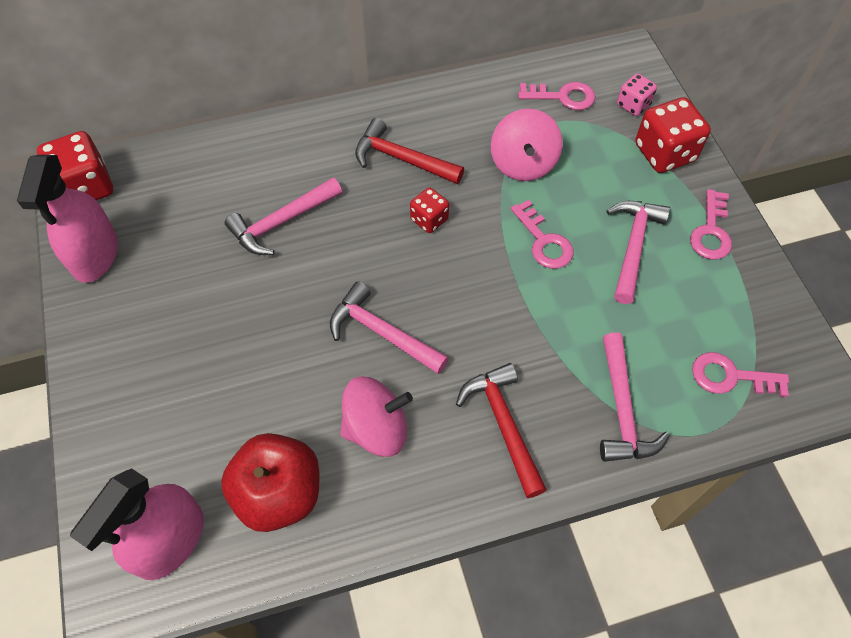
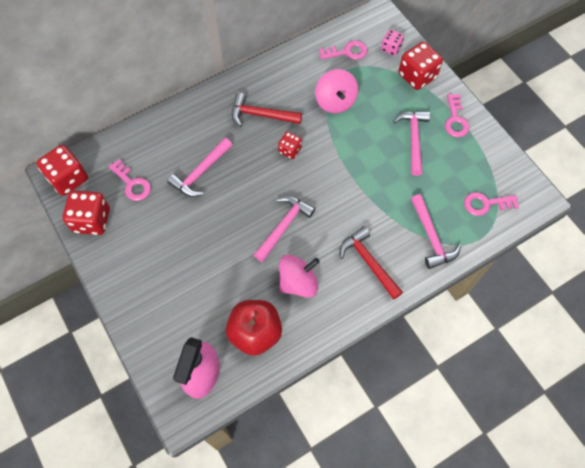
camera: 15 degrees left, 5 degrees up
pink spray bottle [17,155,118,283] -> red dice [63,190,110,235]
pink hammer [330,281,449,374] -> pink hammer turned 105 degrees clockwise [254,196,315,262]
pink key [511,200,574,269] -> pink key moved to [109,159,151,201]

